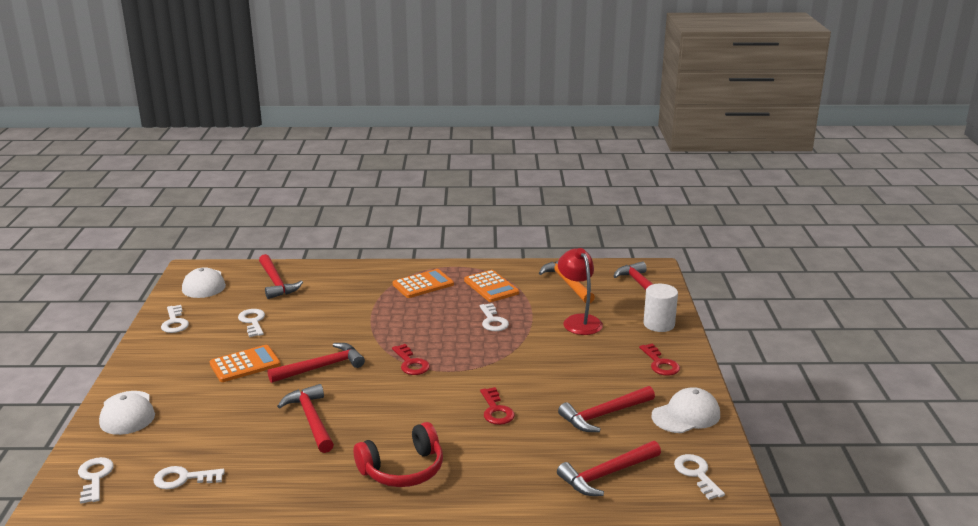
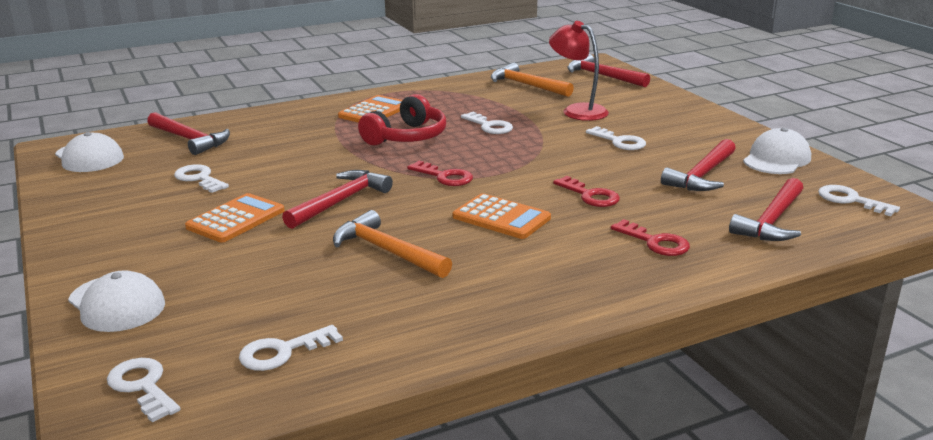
camera: 25 degrees left, 0 degrees up
white key [161,305,189,333] -> white key moved to [586,126,646,150]
red hammer [277,384,334,453] -> orange hammer [333,210,452,278]
red headphones [354,422,443,487] -> red headphones moved to [358,94,446,145]
orange calculator [464,270,519,302] -> orange calculator moved to [453,193,551,239]
red key [639,343,680,376] -> red key moved to [611,219,690,256]
white cylinder [643,284,678,332] -> none

